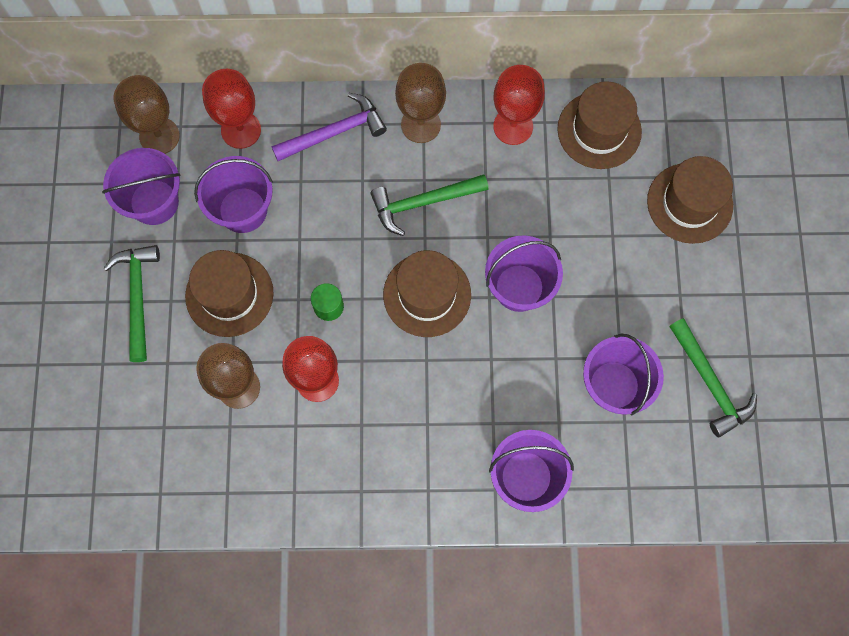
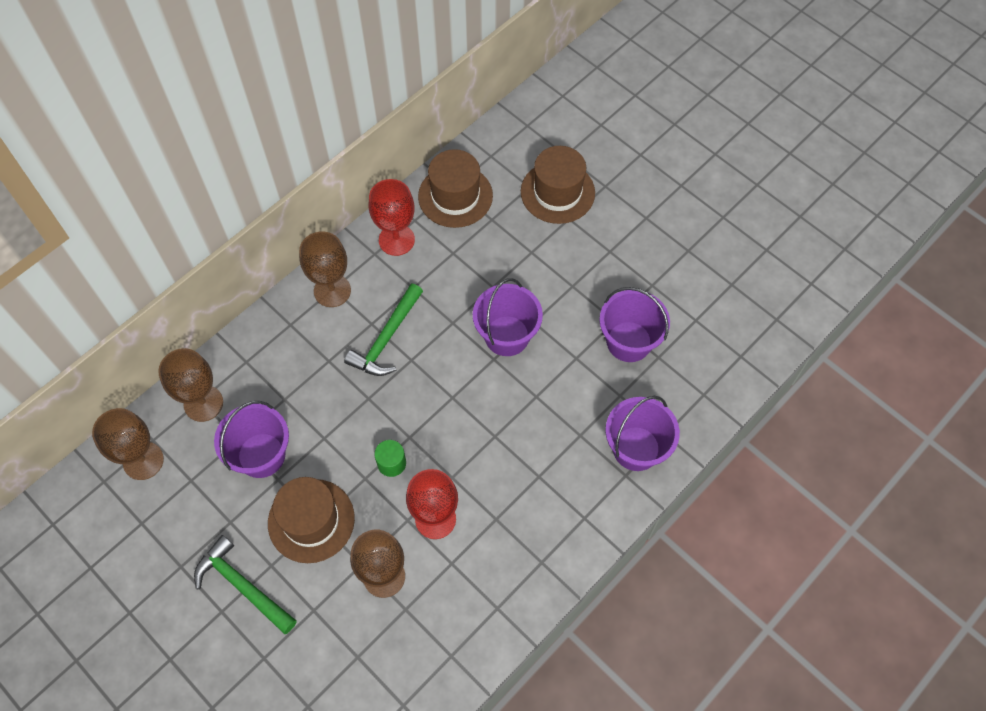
camera: 45 degrees left, 10 degrees down
purple bucket [102,148,180,225] -> none
red goblet [202,69,261,149] -> brown goblet [158,348,223,422]
purple hammer [272,93,387,161] -> none
brown hat [383,250,471,337] -> none
green hammer [669,318,757,437] -> none

